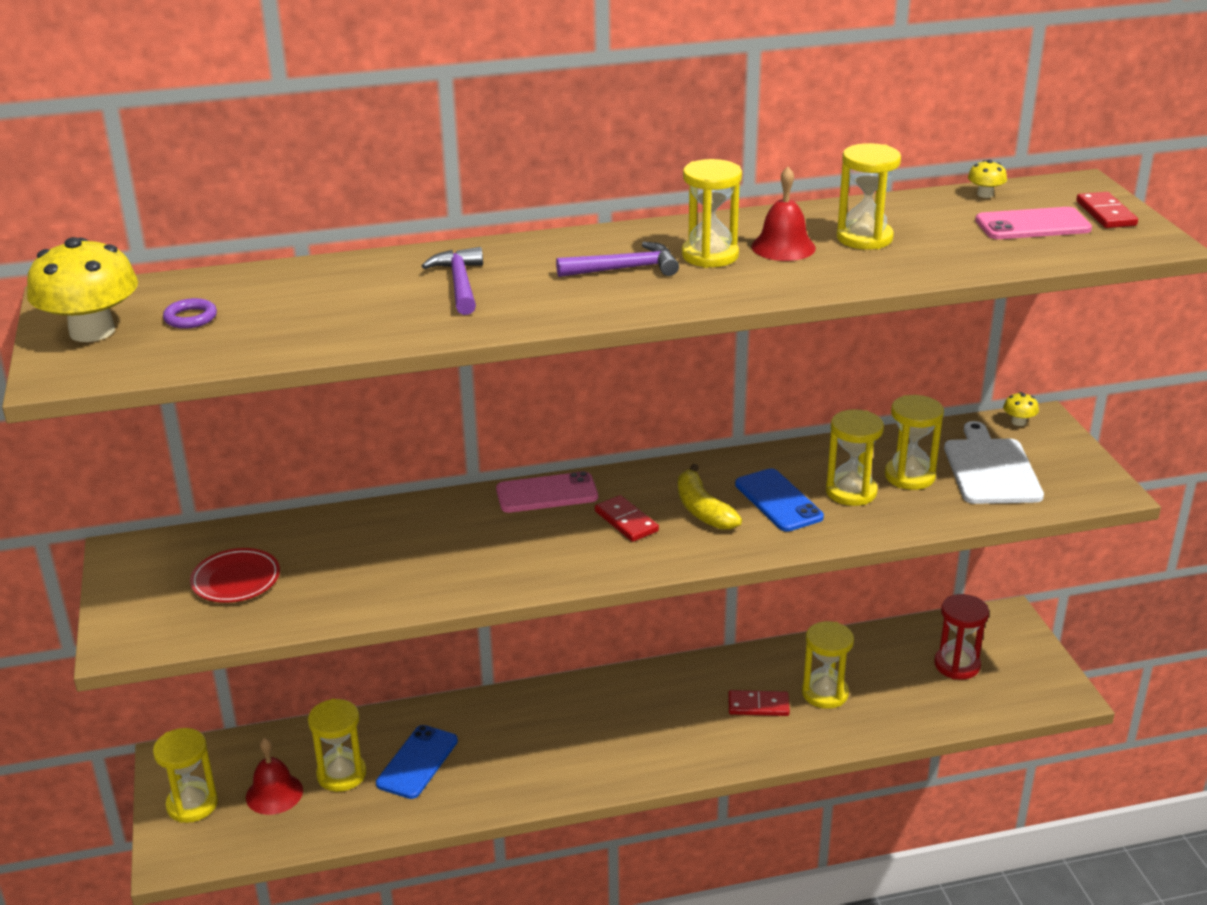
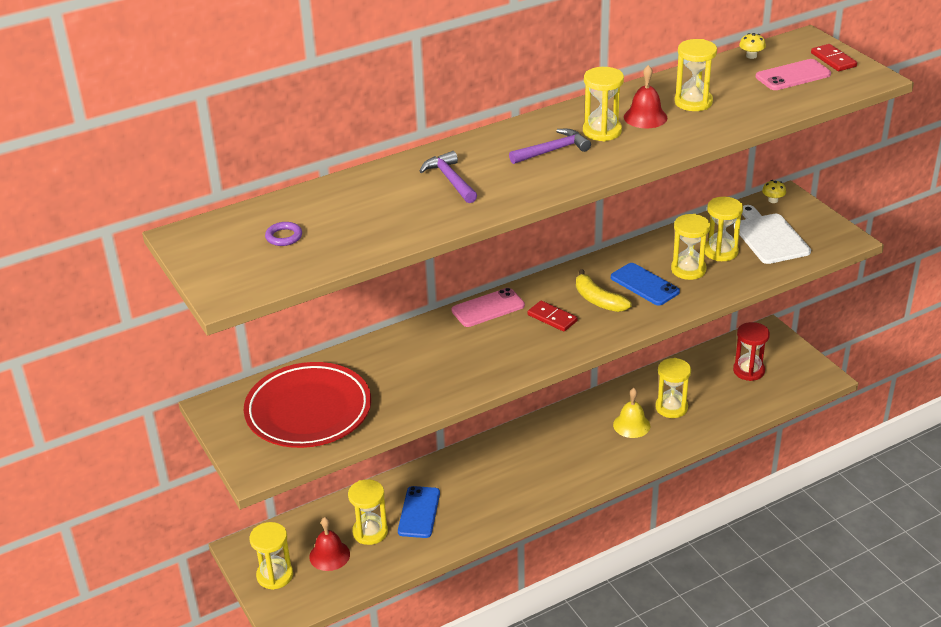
camera: 15 degrees left, 5 degrees up
yellow mushroom [27,237,138,342] -> none
red plate [190,548,280,603] -> red plate [244,362,371,448], size x2.02
red domino [728,690,790,716] -> yellow bell [613,388,650,438]

